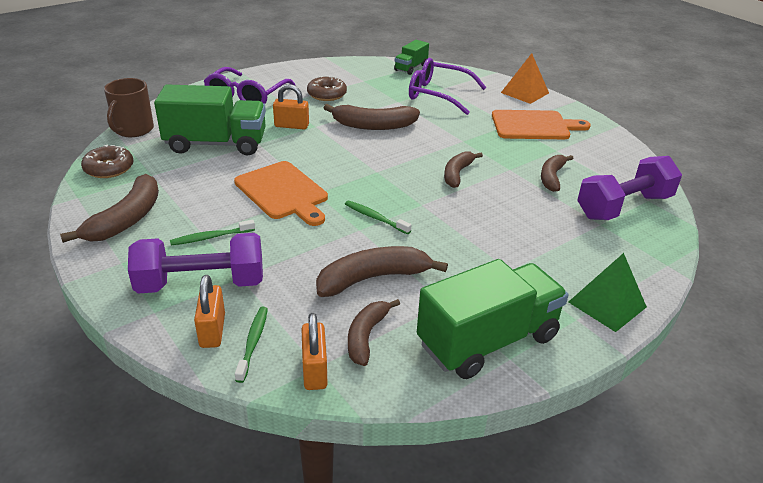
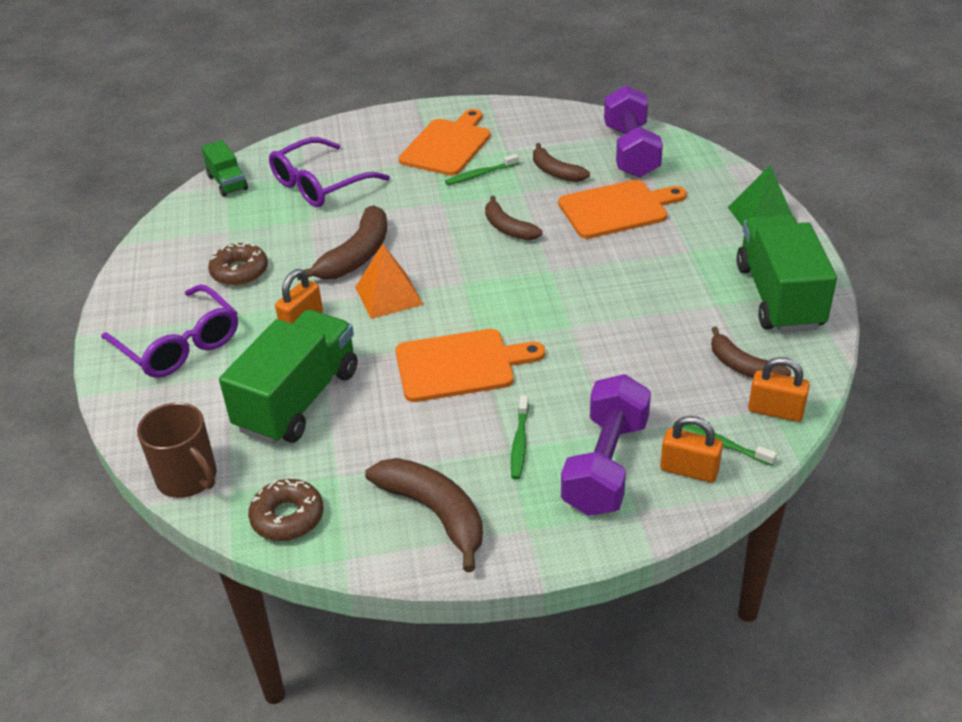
camera: 60 degrees left, 5 degrees up
brown banana [316,246,448,297] -> none
green toothbrush [345,200,411,234] -> green toothbrush moved to [445,154,519,185]
orange pyramid [501,53,549,104] -> orange pyramid moved to [355,244,424,319]
none -> orange cutting board [558,180,687,239]

